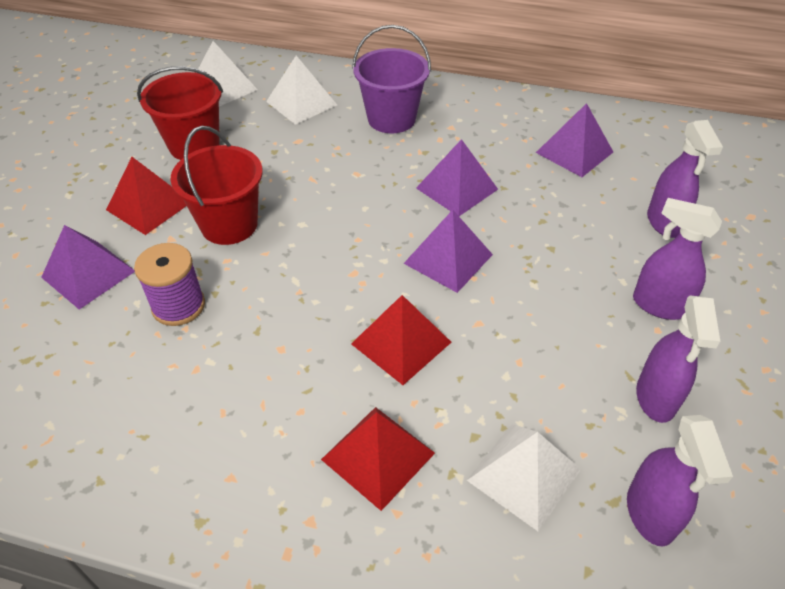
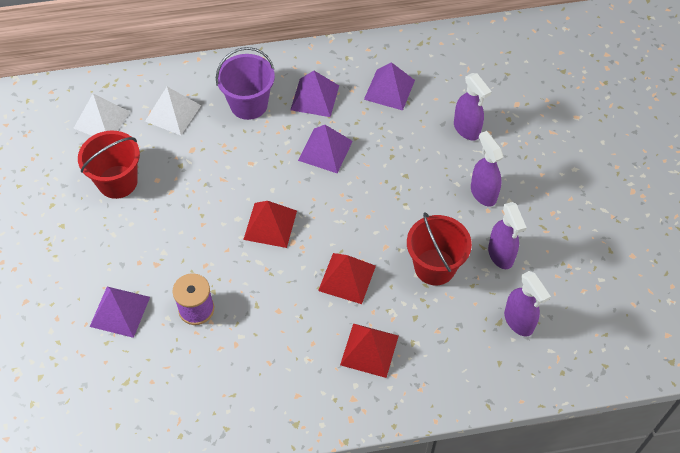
camera: 25 degrees left, 10 degrees up
red pyramid [106,157,186,235] -> red pyramid moved to [243,201,297,248]
red bucket [170,126,263,245] -> red bucket moved to [407,213,472,285]
purple pyramid [403,210,493,293] -> purple pyramid moved to [290,71,339,117]
white pyramid [467,424,581,532] -> none
purple spray bottle [633,198,722,320] -> purple spray bottle turned 60 degrees clockwise [471,131,503,207]

